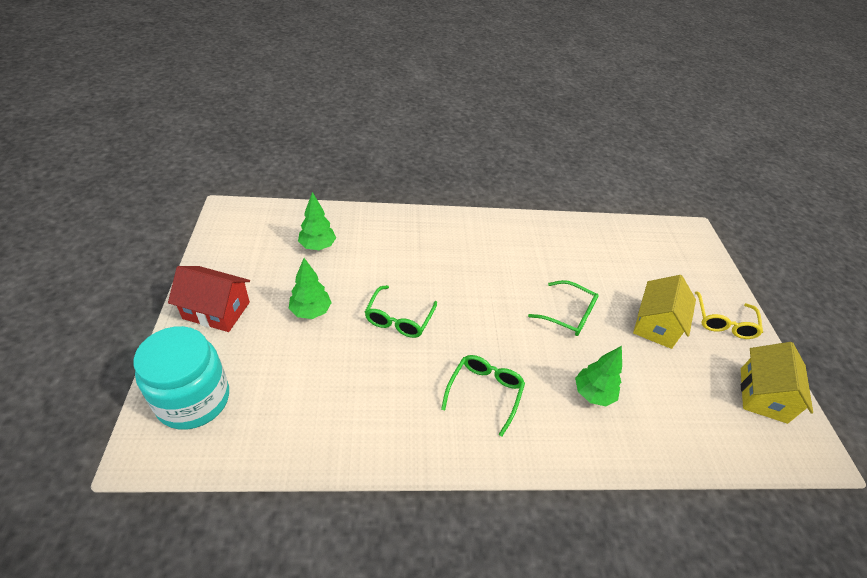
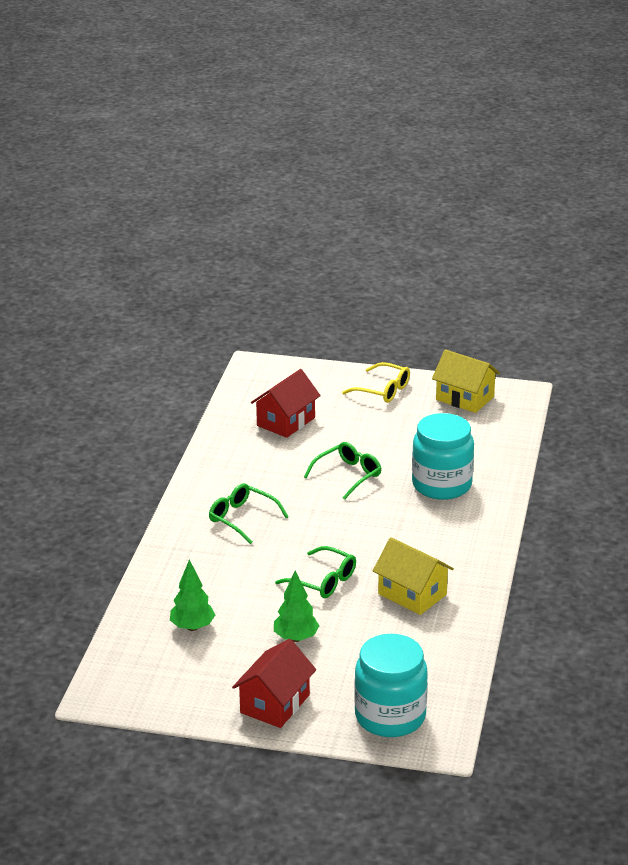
camera: 70 degrees left, 15 degrees down
green glasses [441,355,525,437] -> green glasses moved to [209,483,289,544]
green tree [575,346,622,406] -> turquoise jar [412,413,474,500]
yellow house [633,275,696,349] -> yellow house moved to [373,537,454,615]
none -> red house [251,369,321,438]

